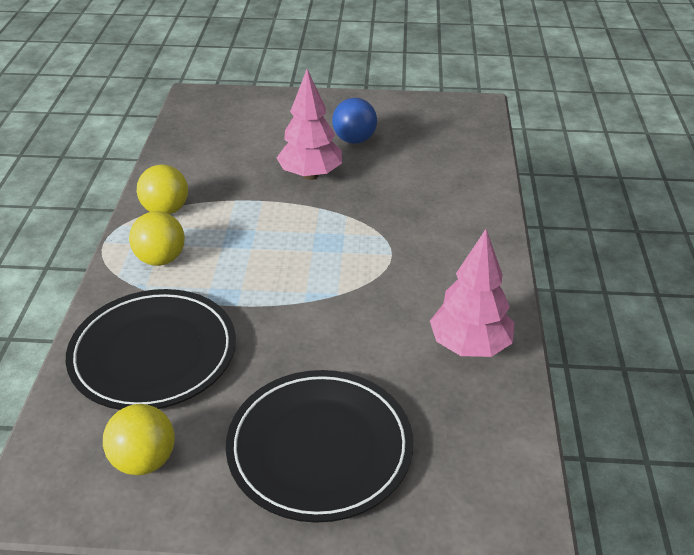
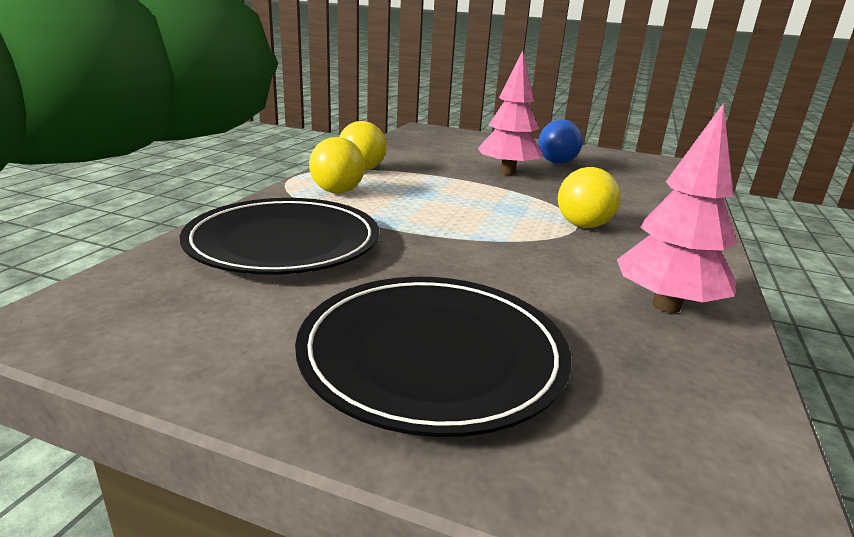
camera: 15 degrees right, 15 degrees down
yellow ball [103,404,175,475] -> yellow ball moved to [558,167,621,228]

